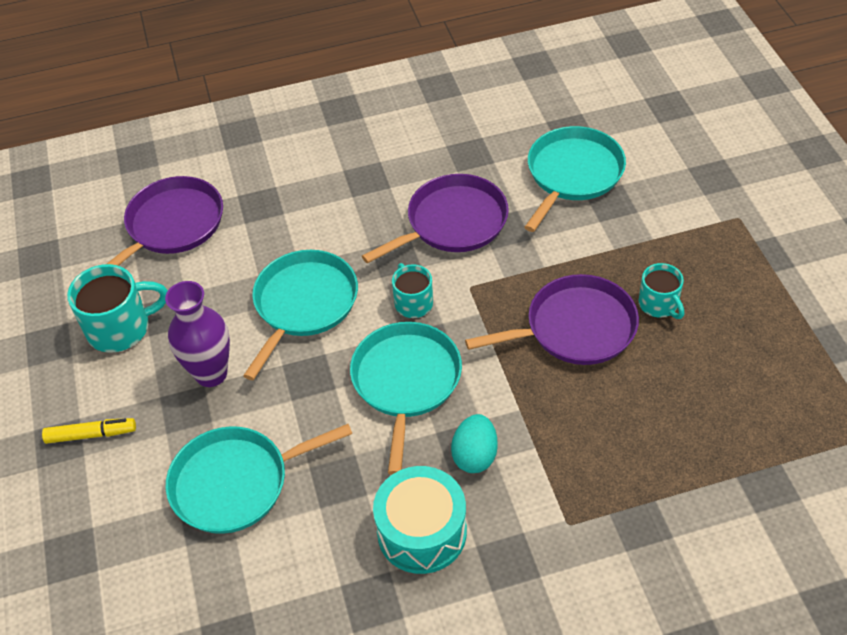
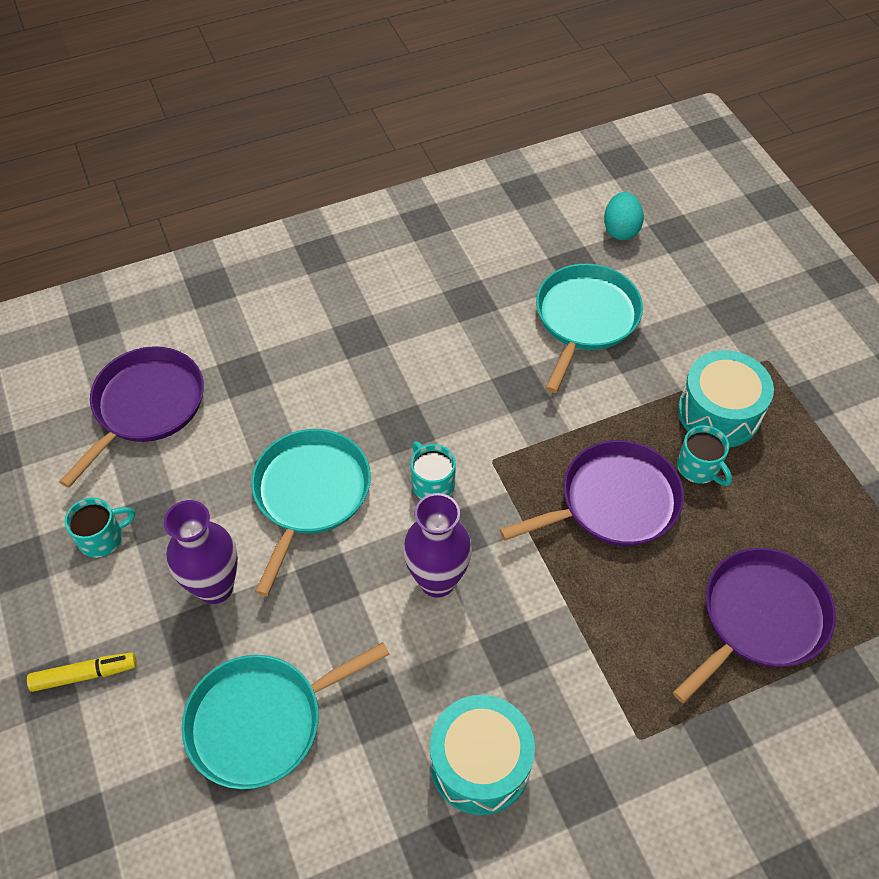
camera: 10 degrees left, 5 degrees up
turquoise mug [67,264,168,353] -> turquoise mug [64,498,135,558], size x0.61
turquoise pan [350,322,462,475] -> purple vase [403,493,472,598]
purple pan [362,174,509,264] -> purple pan moved to [673,548,836,703]
turquoise egg [451,414,498,473] -> turquoise egg moved to [604,192,644,240]
none -> turquoise drum [678,350,774,447]

